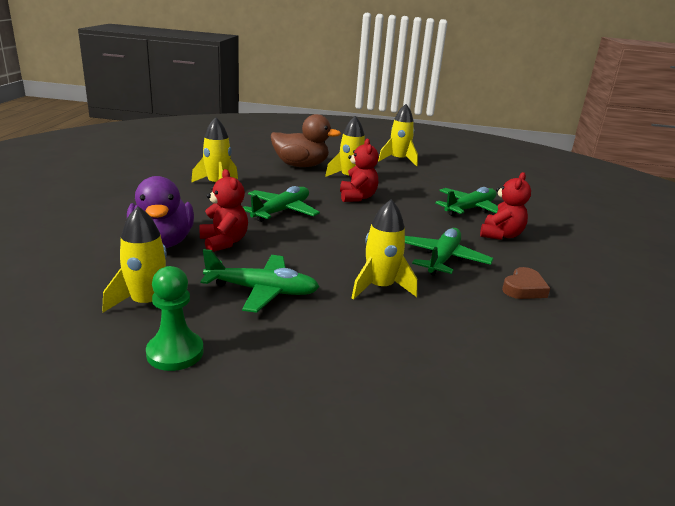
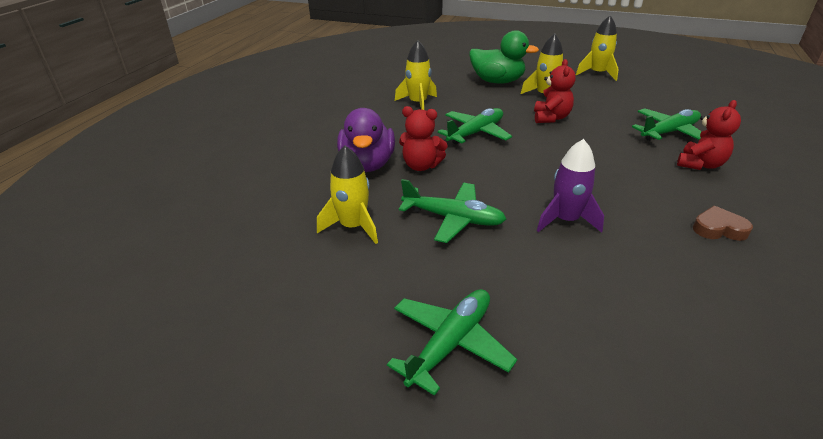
camera: 15 degrees right, 10 degrees up
green pawn [146,266,204,371] -> none
red teddy bear [200,169,248,252] -> red teddy bear turned 120 degrees clockwise [399,106,448,171]
brown duck [271,114,341,167] -> green duck [469,30,539,84]
yellow rocket [352,199,417,300] -> purple rocket [537,139,604,233]
green plane [405,228,493,276] -> green plane moved to [387,289,517,396]
brown heart [502,267,550,299] -> brown heart turned 135 degrees counterclockwise [693,206,753,241]

